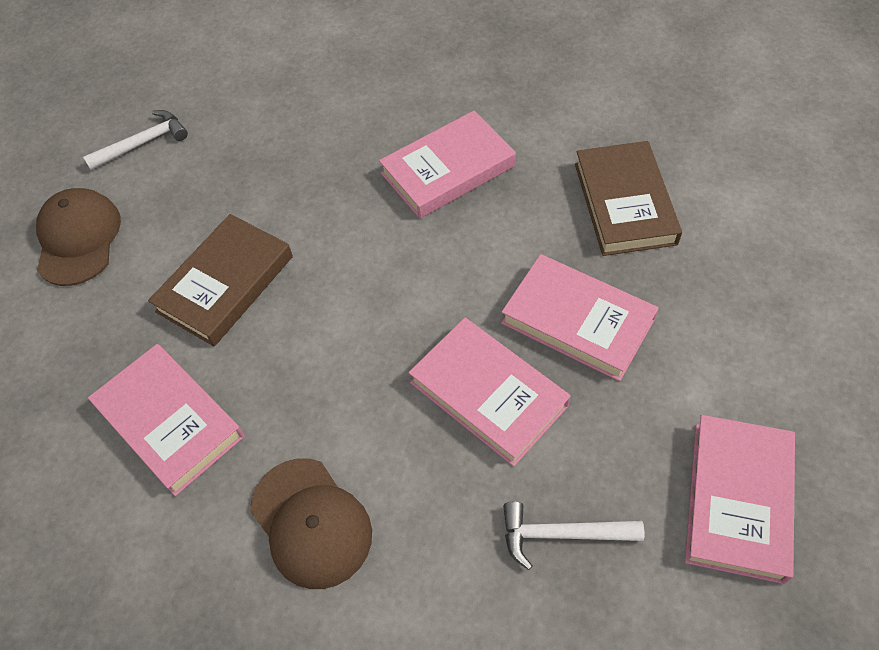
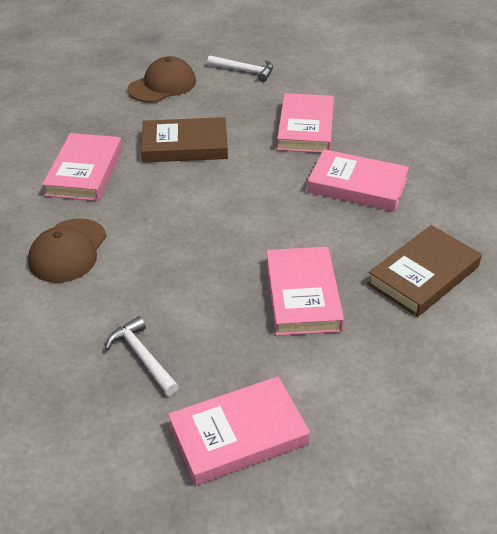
camera: 50 degrees right, 15 degrees down
pink book [408,318,571,467] -> pink book moved to [277,93,334,153]

